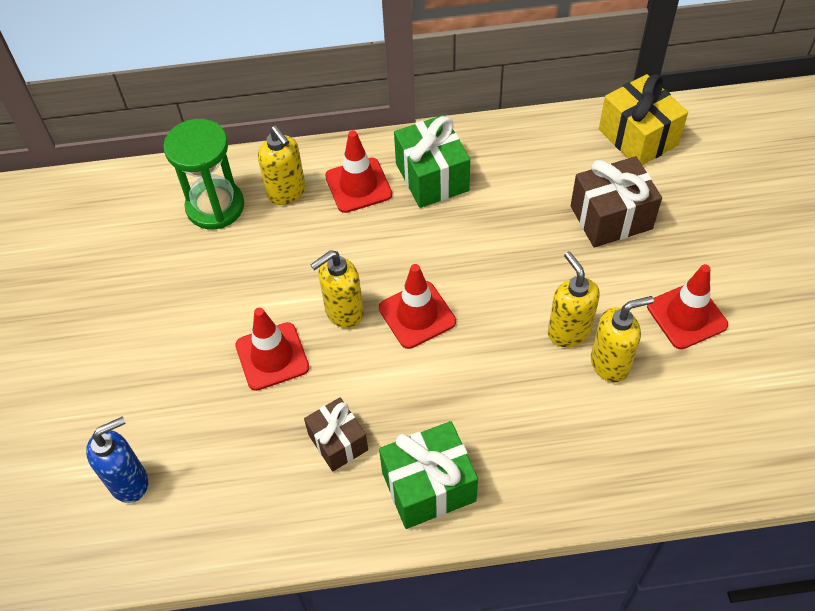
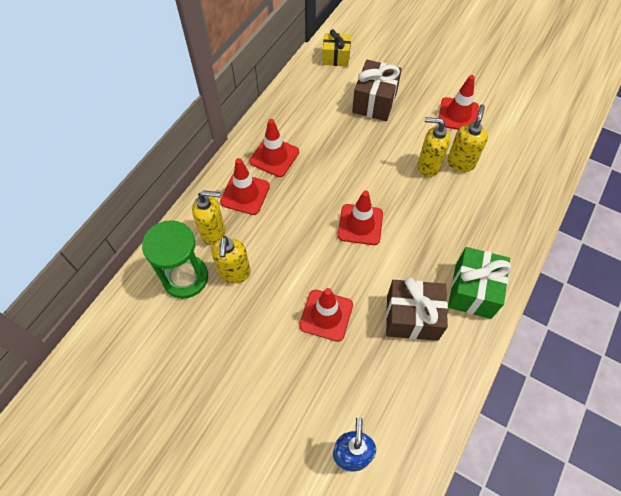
camera: 55 degrees left, 5 degrees up
brown gift [304,397,368,471] -> brown gift [386,277,448,341], size x1.52
yellow soap dispenser [310,250,364,328] -> yellow soap dispenser moved to [211,236,251,284]
green gift [394,115,470,208] -> red traffic cone [250,119,299,177]
yellow gift [599,74,688,165] -> yellow gift [322,29,351,67], size x0.66

